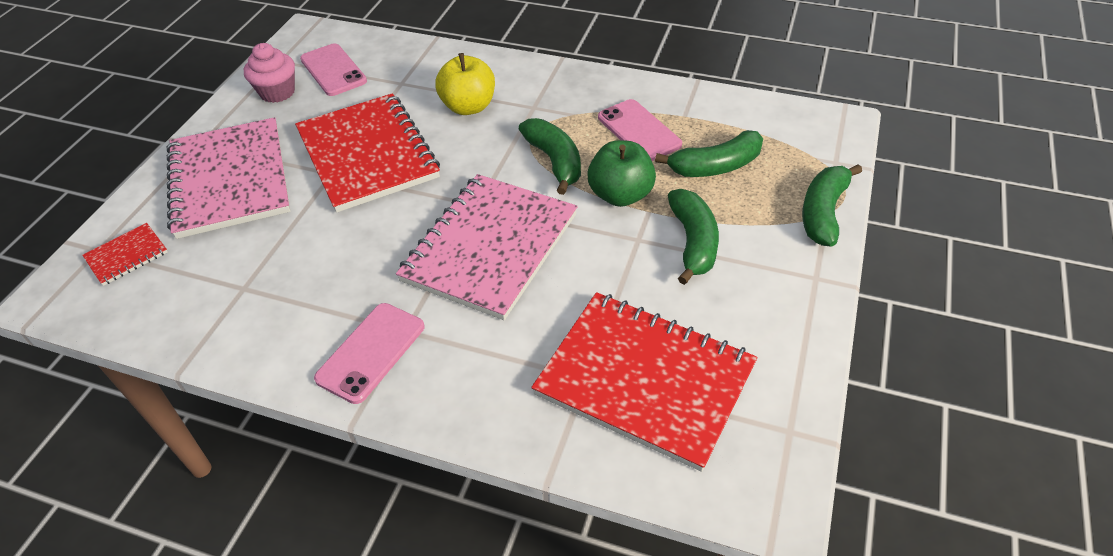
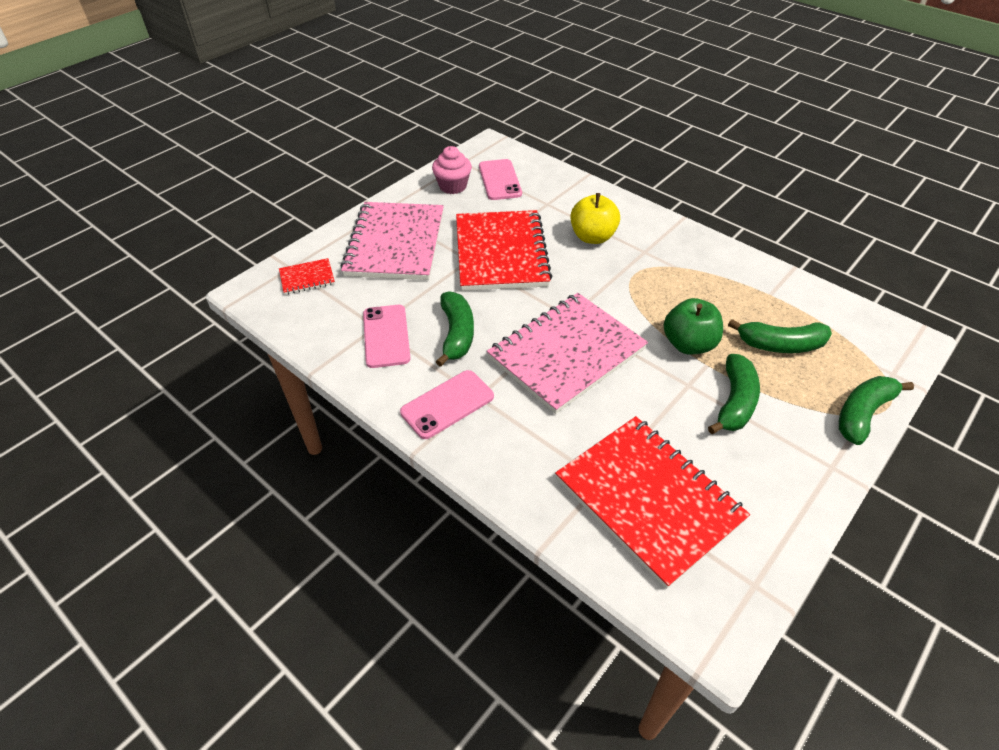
camera: 20 degrees right, 0 degrees up
green banana [519,118,581,195] -> green banana moved to [436,291,474,367]
pink phone [598,99,682,161] -> pink phone moved to [363,305,411,368]

